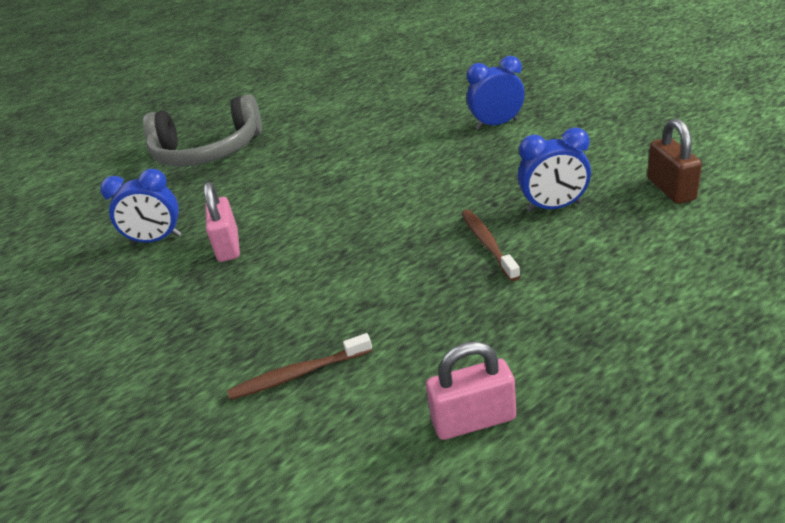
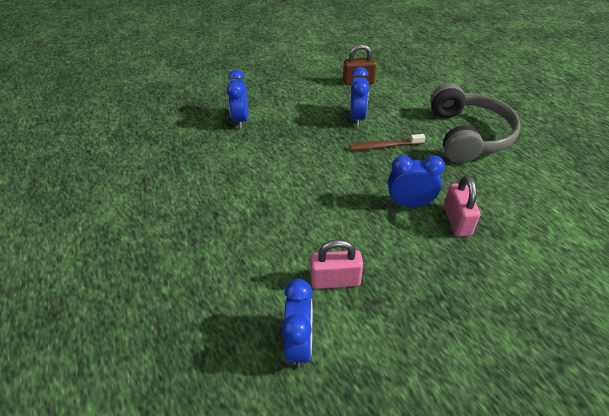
camera: 85 degrees left, 10 degrees up
grey headphones [143,94,262,166] -> grey headphones moved to [430,83,521,163]
brown toothbrush [227,333,372,400] -> none
pink padlock [426,341,516,440] -> pink padlock moved to [444,175,480,237]
none -> blue clock [388,155,445,207]

